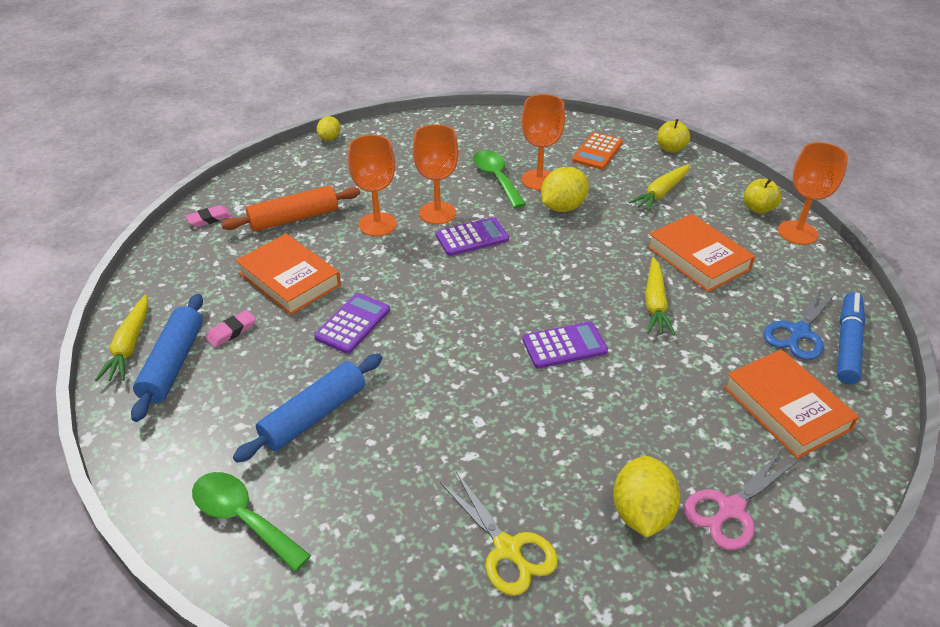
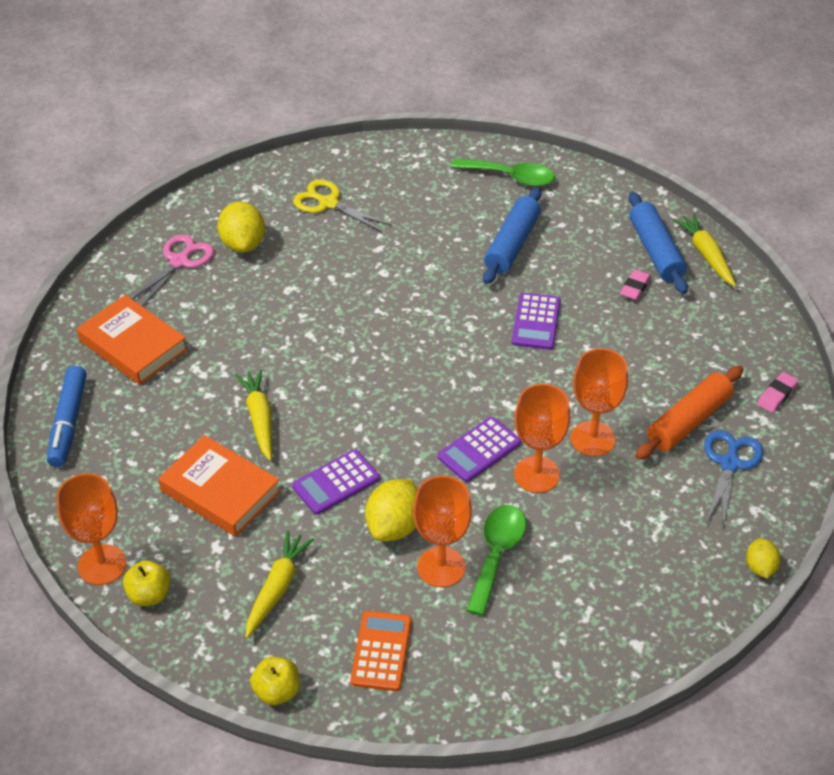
camera: 160 degrees right, 5 degrees up
orange book [235,234,341,315] -> none
green spoon [473,150,526,208] -> green spoon turned 120 degrees counterclockwise [466,505,526,616]
purple calculator [522,322,608,369] -> purple calculator moved to [292,449,380,515]
blue scissors [764,286,837,360] -> blue scissors moved to [704,430,763,528]

